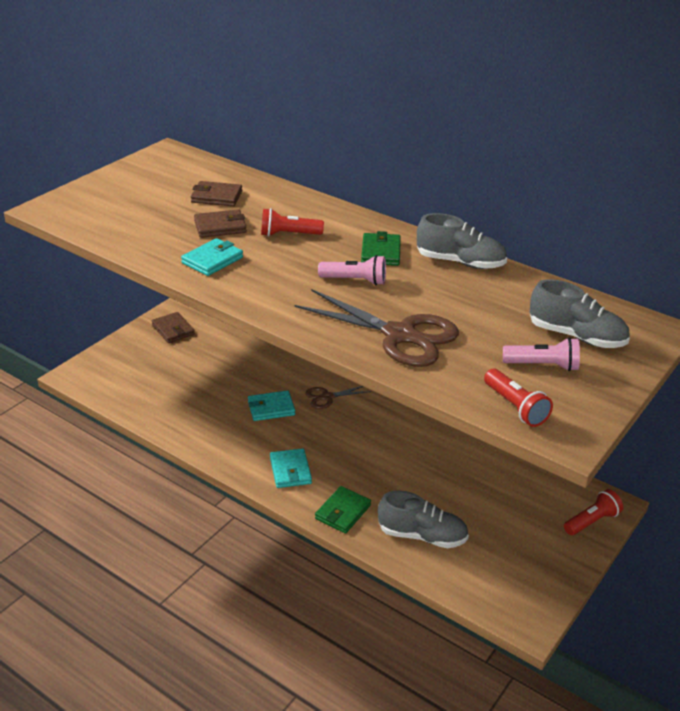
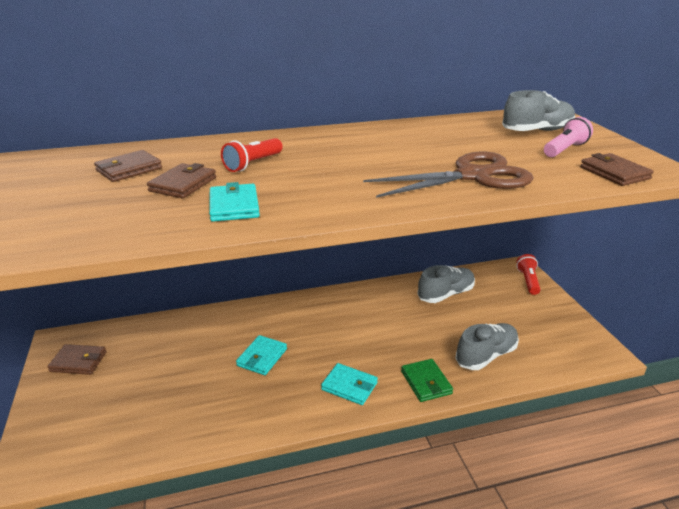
camera: 50 degrees left, 5 degrees down
brown scissors [305,386,371,409] -> none
pink flashlight [318,255,386,285] -> none
green wallet [361,231,401,266] -> none
grey shoe [417,213,507,269] -> grey shoe moved to [418,265,475,303]
red flashlight [484,369,553,427] -> brown wallet [580,153,654,186]

